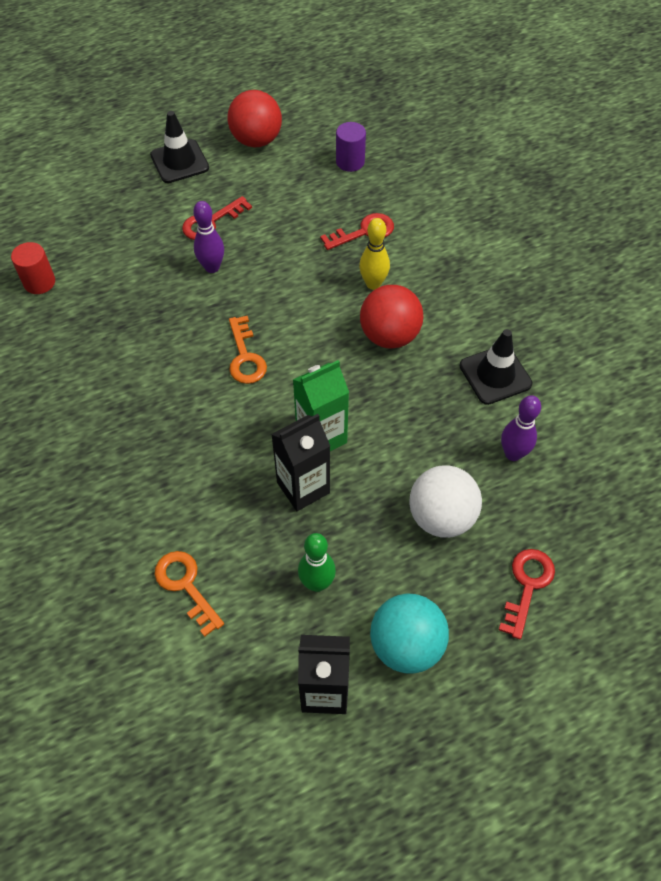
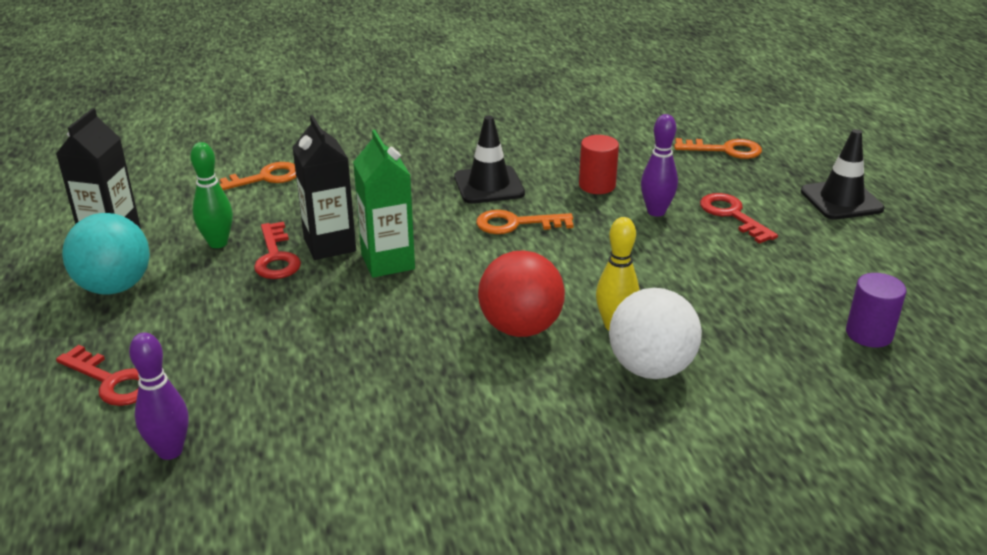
camera: 100 degrees right, 25 degrees down
red cylinder [11,242,55,294] -> red cylinder moved to [579,135,619,194]
red ball [228,90,282,147] -> none
red key [320,213,394,250] -> red key moved to [254,222,301,279]
white ball [409,465,482,538] -> white ball moved to [609,288,702,379]
black traffic cone [460,329,533,405] -> black traffic cone moved to [454,116,525,204]
purple bowling pin [501,395,541,461] -> purple bowling pin moved to [129,332,189,460]
none -> orange key [674,138,762,159]

